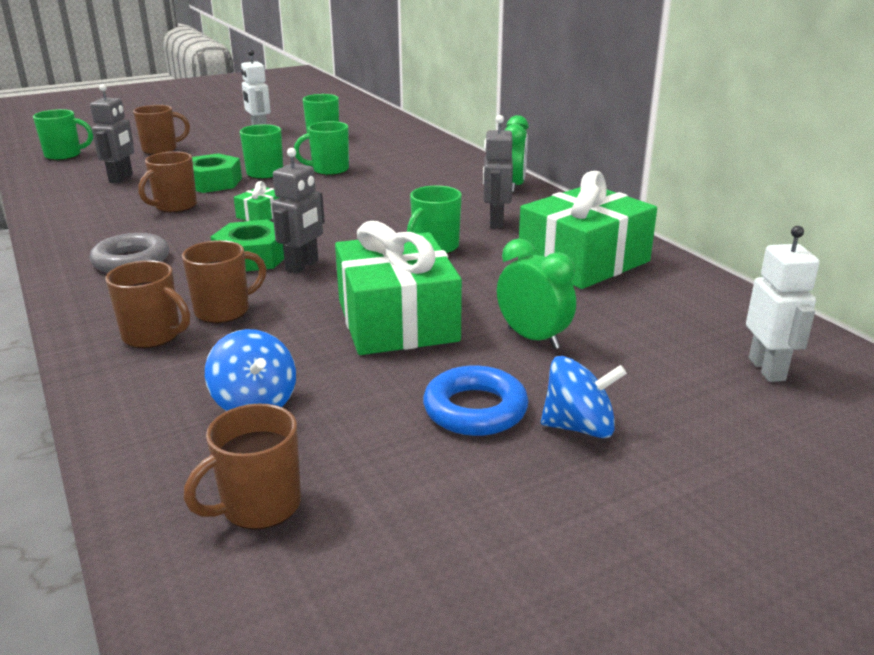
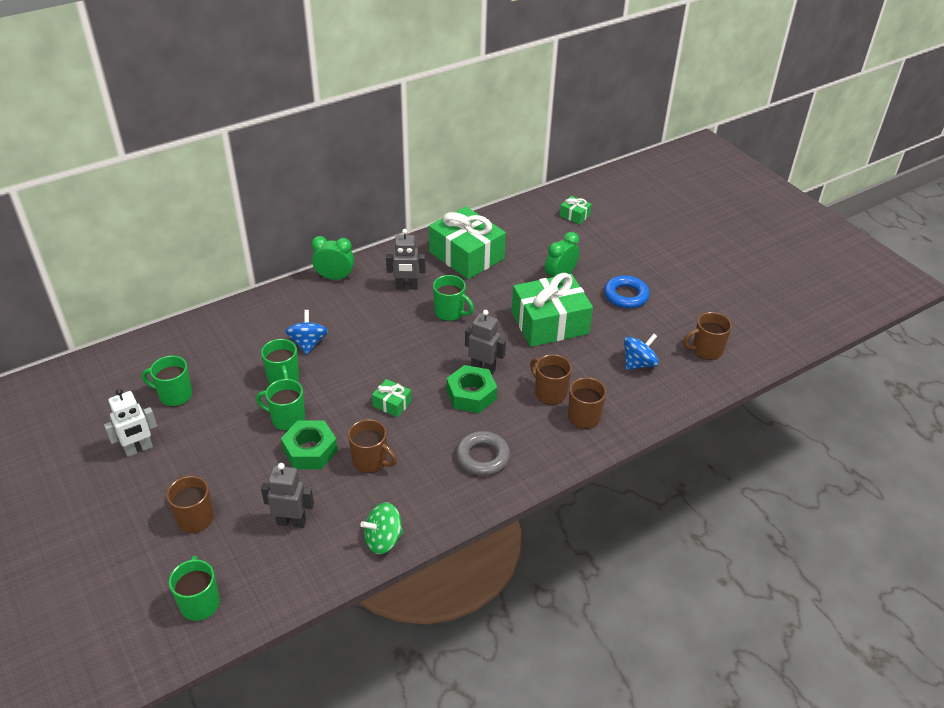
camera: 95 degrees left, 15 degrees up
brown mug [183,404,301,530] -> brown mug turned 120 degrees clockwise [683,312,732,360]
blue spinning top [541,356,627,438] -> blue spinning top moved to [285,310,328,354]
white robot [746,226,819,382] -> green gift [560,196,592,224]
none -> green spinning top [360,502,404,554]

